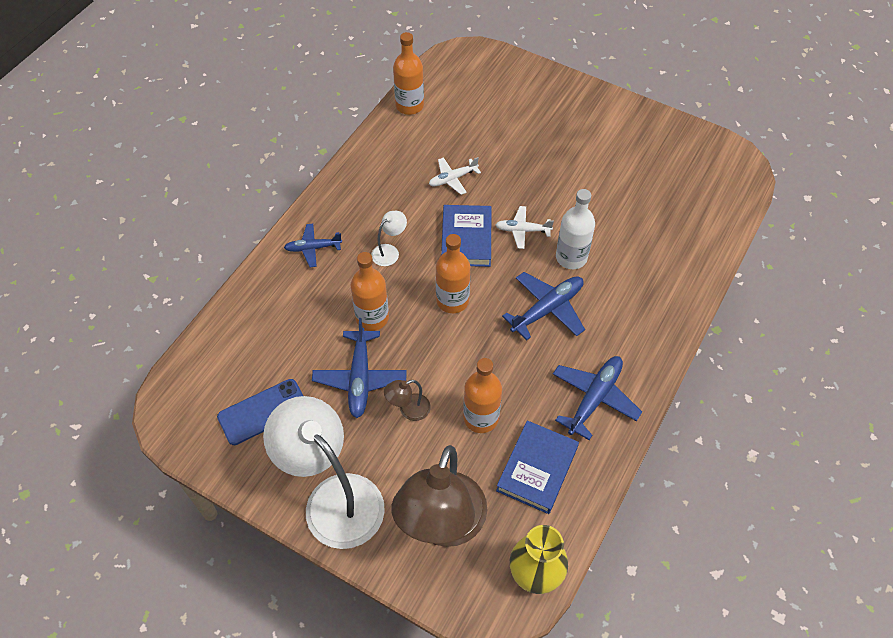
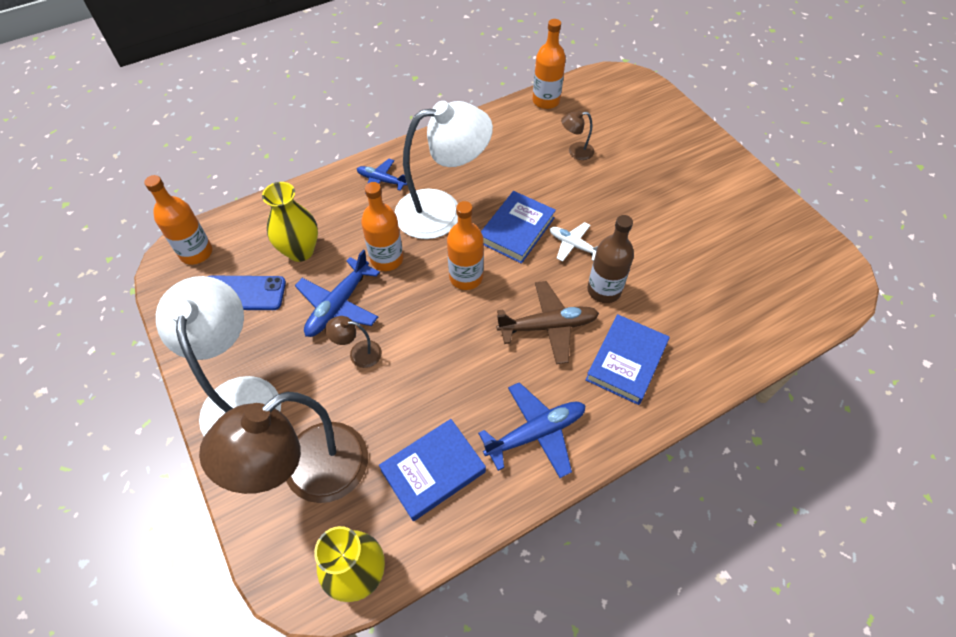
camera: 30 degrees right, 0 degrees up
white lamp [371,211,407,266] -> white lamp [395,101,493,239], size x2.41
white plane [429,157,481,195] -> none
orange bottle [463,358,502,433] -> orange bottle moved to [144,175,212,265]
blue plane [502,272,585,341] -> brown plane [496,281,599,364]
white bottle [556,189,595,269] -> brown bottle [587,215,634,303]
none -> yellow vase [262,182,318,262]
none -> brown lamp [561,111,594,160]
none -> blue book [585,314,670,405]

